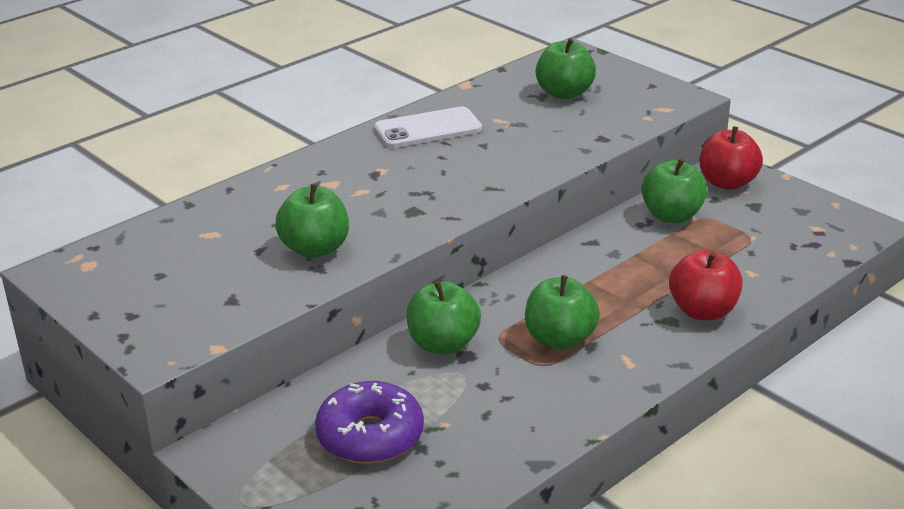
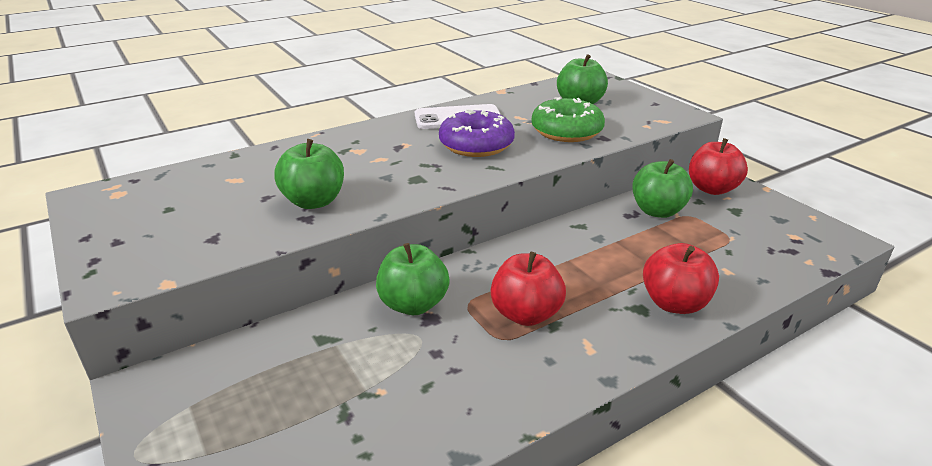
camera: 10 degrees right, 0 degrees up
purple donut [315,381,424,464] -> purple donut moved to [439,109,515,157]
green apple [525,275,600,350] -> red apple [491,252,566,326]
none -> green donut [531,97,605,142]

